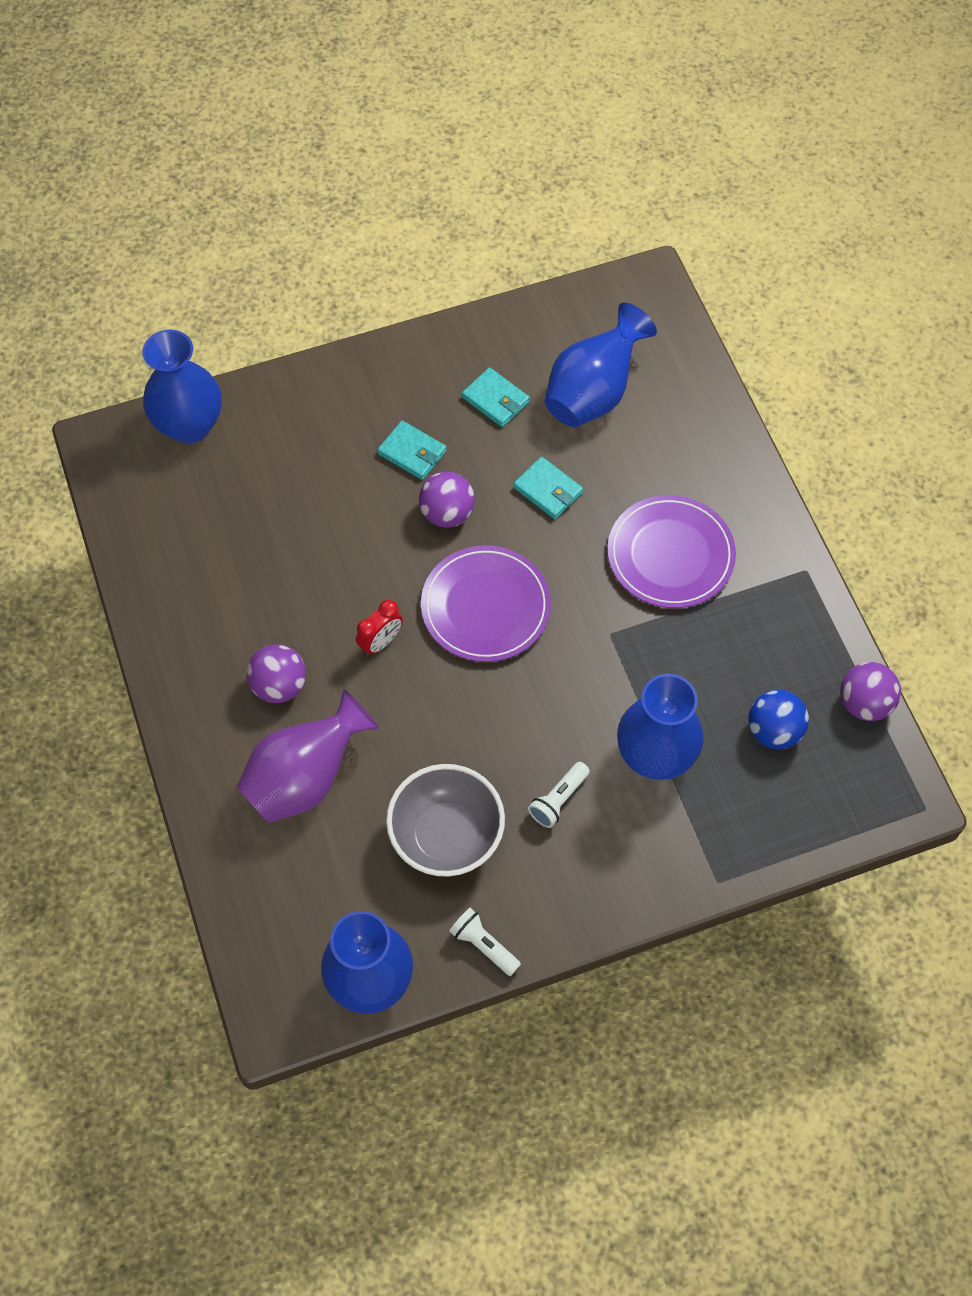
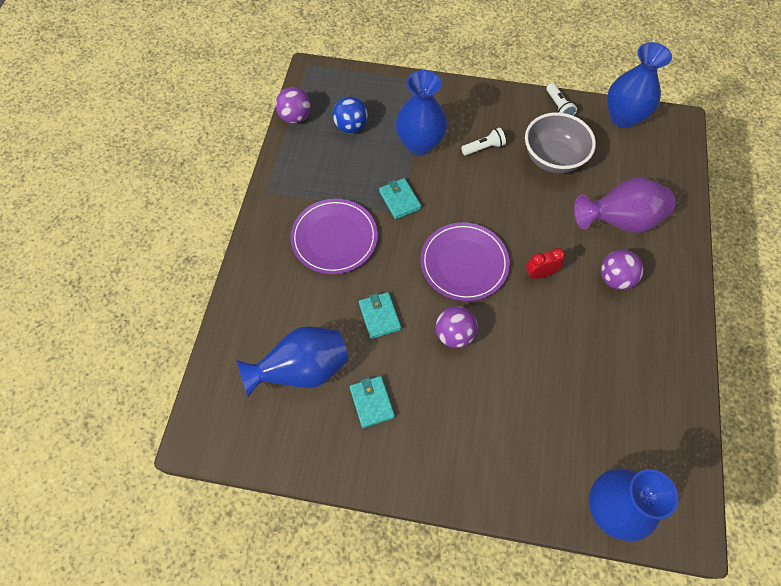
camera: 150 degrees left, 0 degrees up
turquoise wallet [377,420,447,480] -> turquoise wallet moved to [379,178,421,219]

